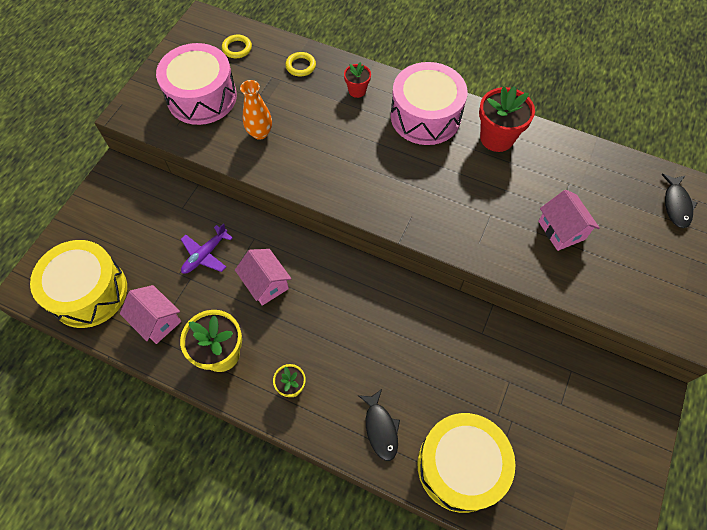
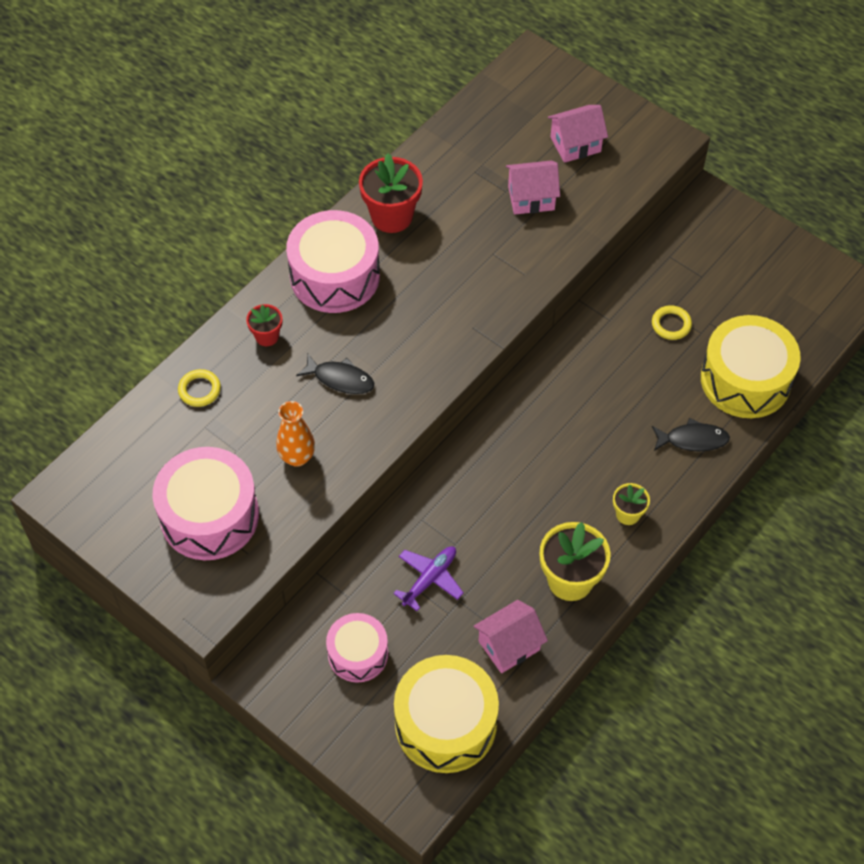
camera: 75 degrees left, 5 degrees down
purple plane [181,223,233,274] -> purple plane turned 105 degrees counterclockwise [393,546,464,611]
yellow ring [222,35,252,58] -> yellow ring moved to [652,305,692,340]
pink house [235,249,292,306] -> pink house moved to [548,105,608,163]
black fish [661,174,697,228] -> black fish moved to [296,354,374,394]
none -> pink drum [326,613,388,683]

